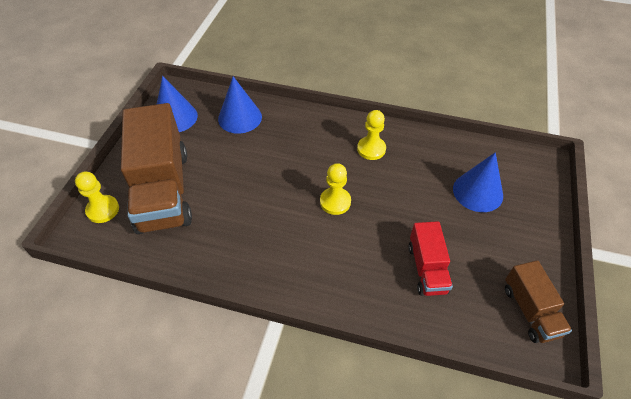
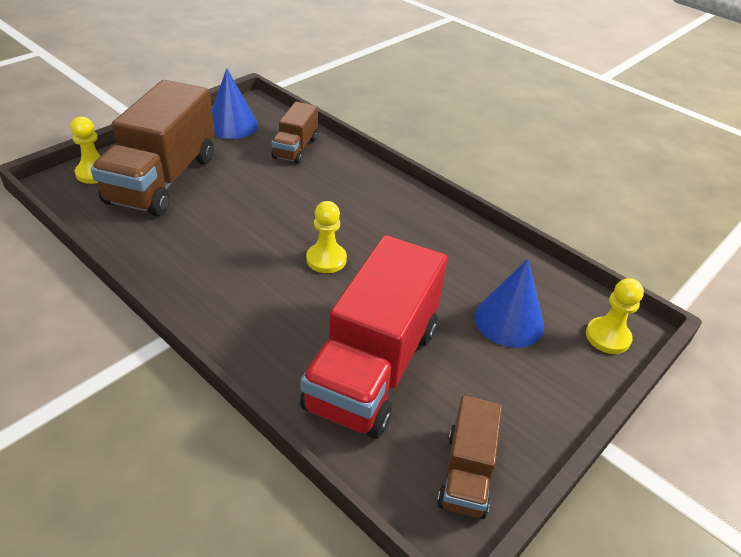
camera: 25 degrees right, 10 degrees down
blue cone [218,76,262,134] -> brown truck [272,102,318,164]
yellow pawn [357,110,386,160] -> yellow pawn moved to [586,278,644,354]
red truck [408,221,453,296] -> red truck [300,235,447,439], size x1.96

